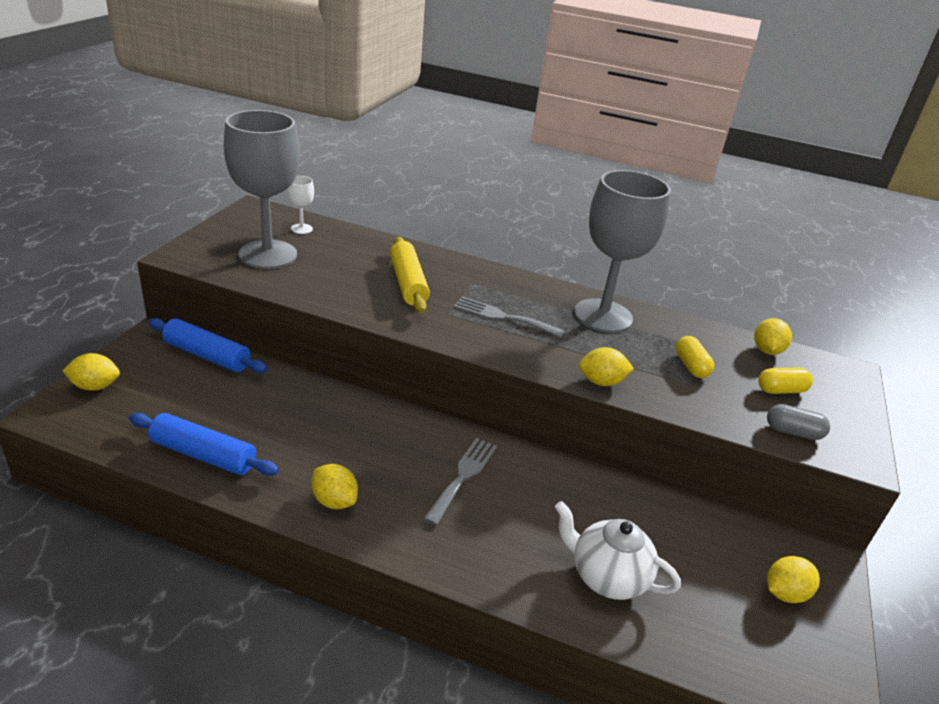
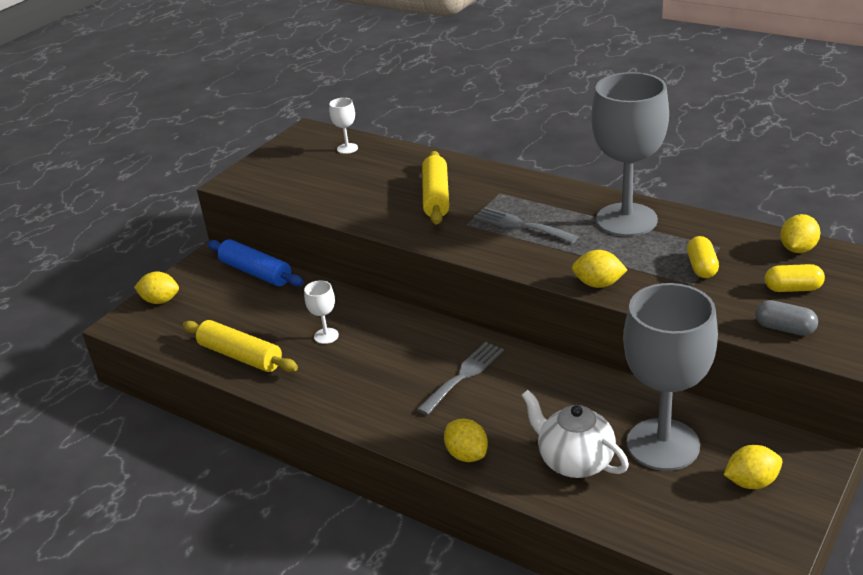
camera: 20 degrees right, 0 degrees up
blue rolling pin [129,413,279,476] -> yellow rolling pin [183,320,298,372]
grey goblet [224,110,300,269] -> grey goblet moved to [623,283,718,471]
yellow lemon [311,464,358,509] -> yellow lemon moved to [444,418,488,462]
none -> white goblet [304,280,339,344]

